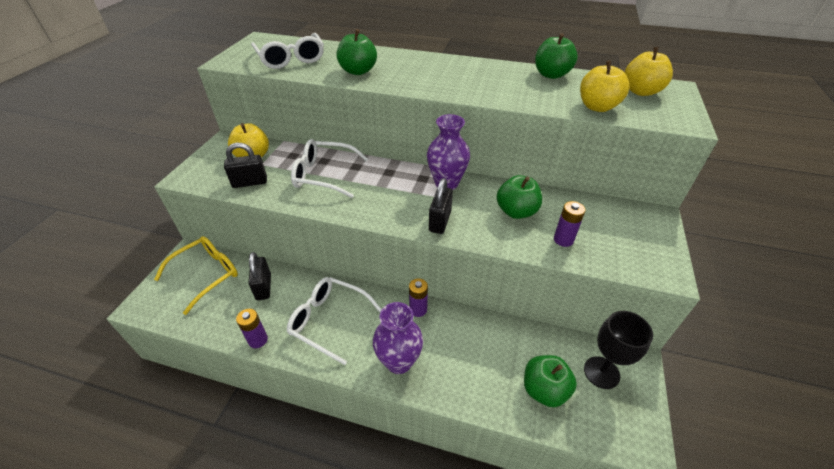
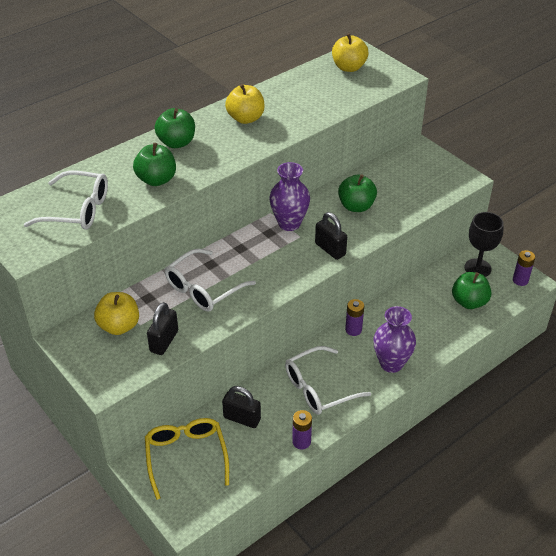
camera: 55 degrees left, 0 degrees up
green apple [535,33,578,79] -> green apple moved to [155,108,195,148]
purple battery [554,201,586,247] -> purple battery moved to [513,250,535,286]
yellow apple [580,61,629,112] -> yellow apple moved to [225,84,265,124]

